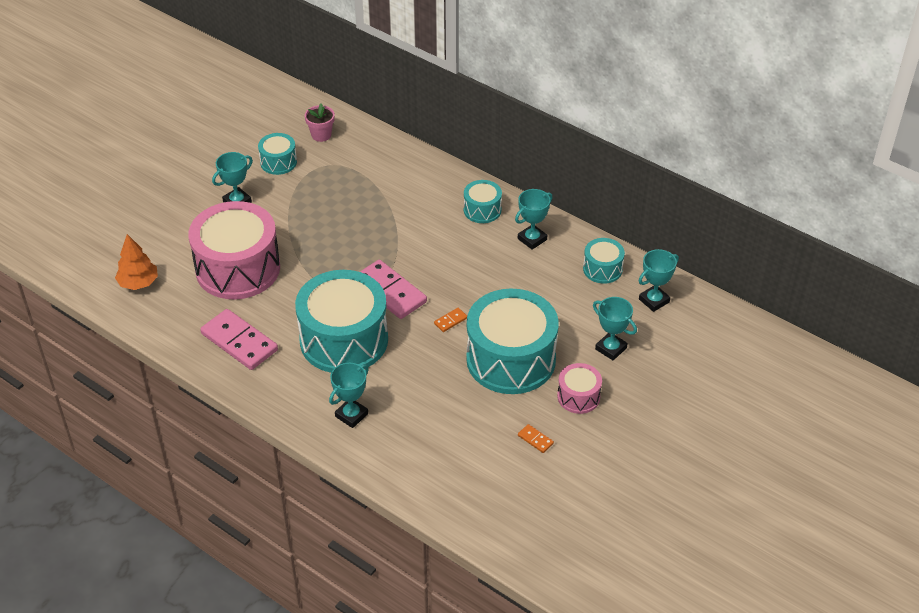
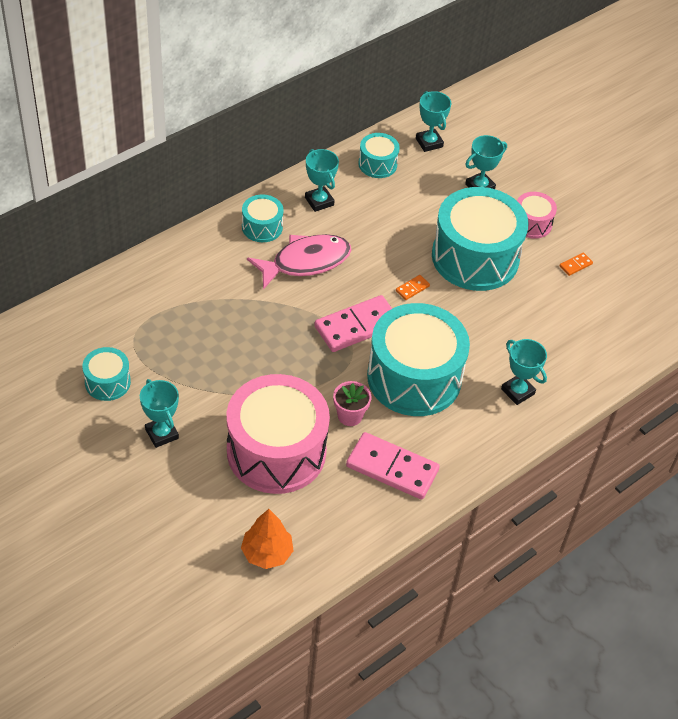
camera: 80 degrees left, 5 degrees up
pink domino [200,309,278,370] -> pink domino turned 60 degrees clockwise [346,432,440,500]
pink flower pot [305,103,335,142] -> pink flower pot moved to [333,381,371,426]
orange domino [434,308,467,332] -> orange domino turned 75 degrees clockwise [396,275,430,300]
none -> pink fish [247,234,352,290]

